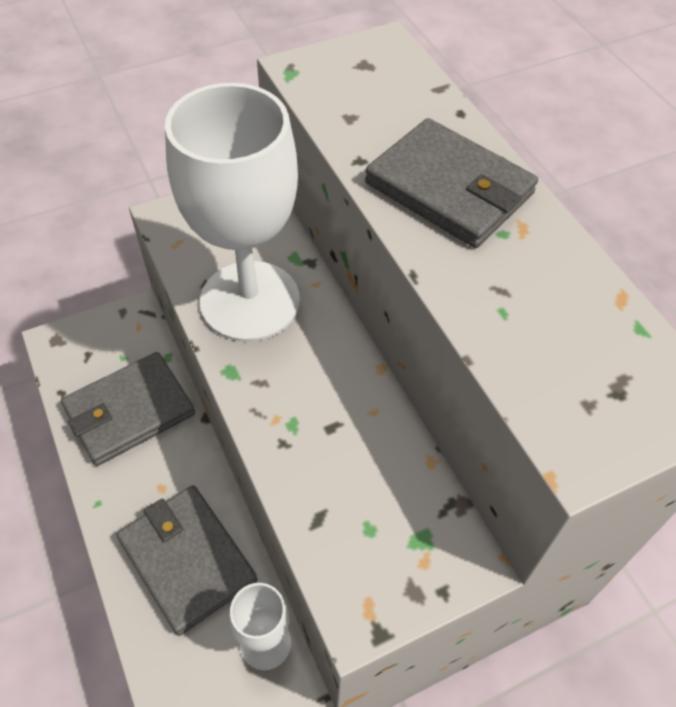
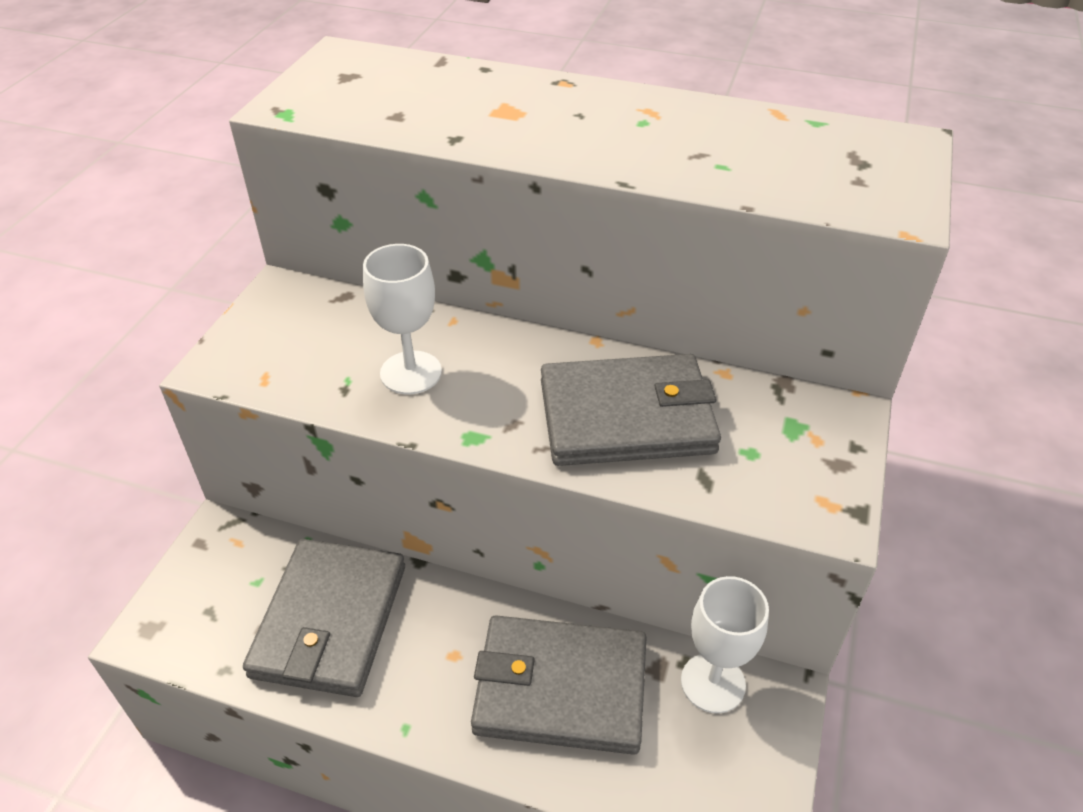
camera: 45 degrees left, 10 degrees down
white goblet [165,83,300,342] -> white goblet [363,244,442,394], size x0.48
grey wallet [365,118,538,248] -> grey wallet moved to [541,354,721,466]

